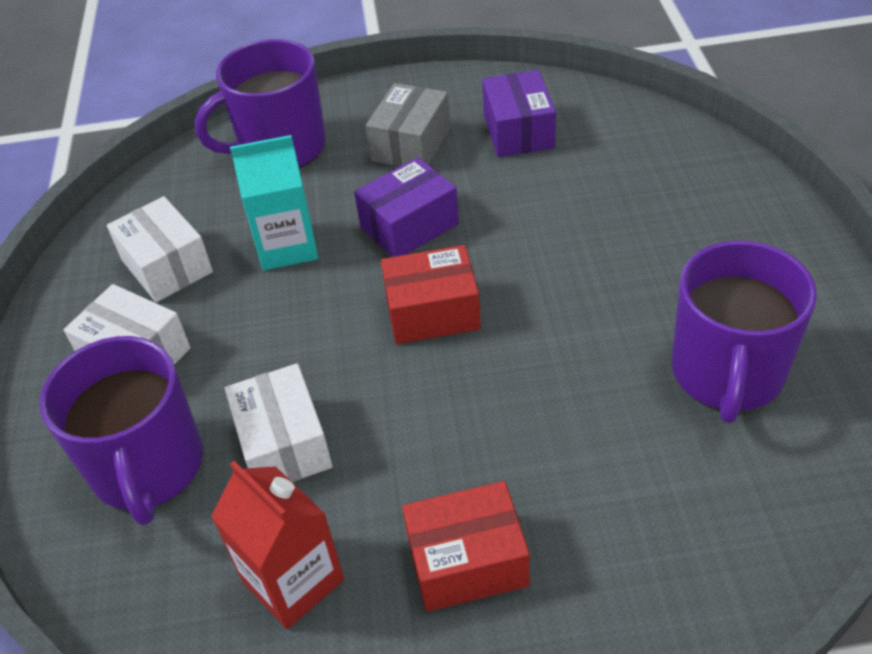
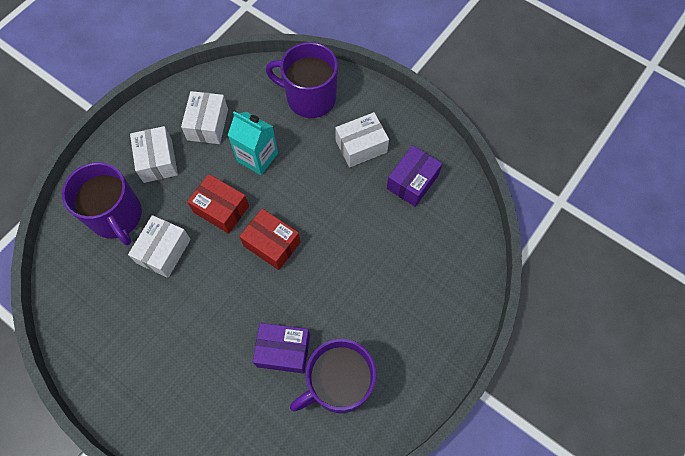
camera: 40 degrees right, 20 degrees up
purple mug [39,336,203,525] -> purple mug turned 60 degrees counterclockwise [62,162,142,245]
red carton [211,461,344,629] -> none
purple box [354,157,459,257] -> purple box moved to [253,323,310,374]
grey box [366,83,450,167] -> white box [335,112,389,167]
red box [402,481,530,612] -> red box moved to [187,174,249,234]

